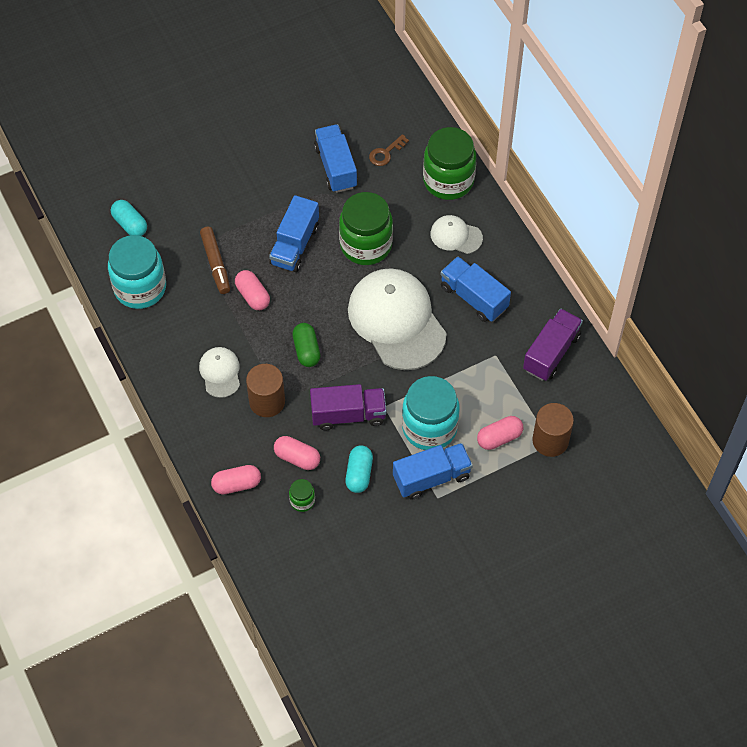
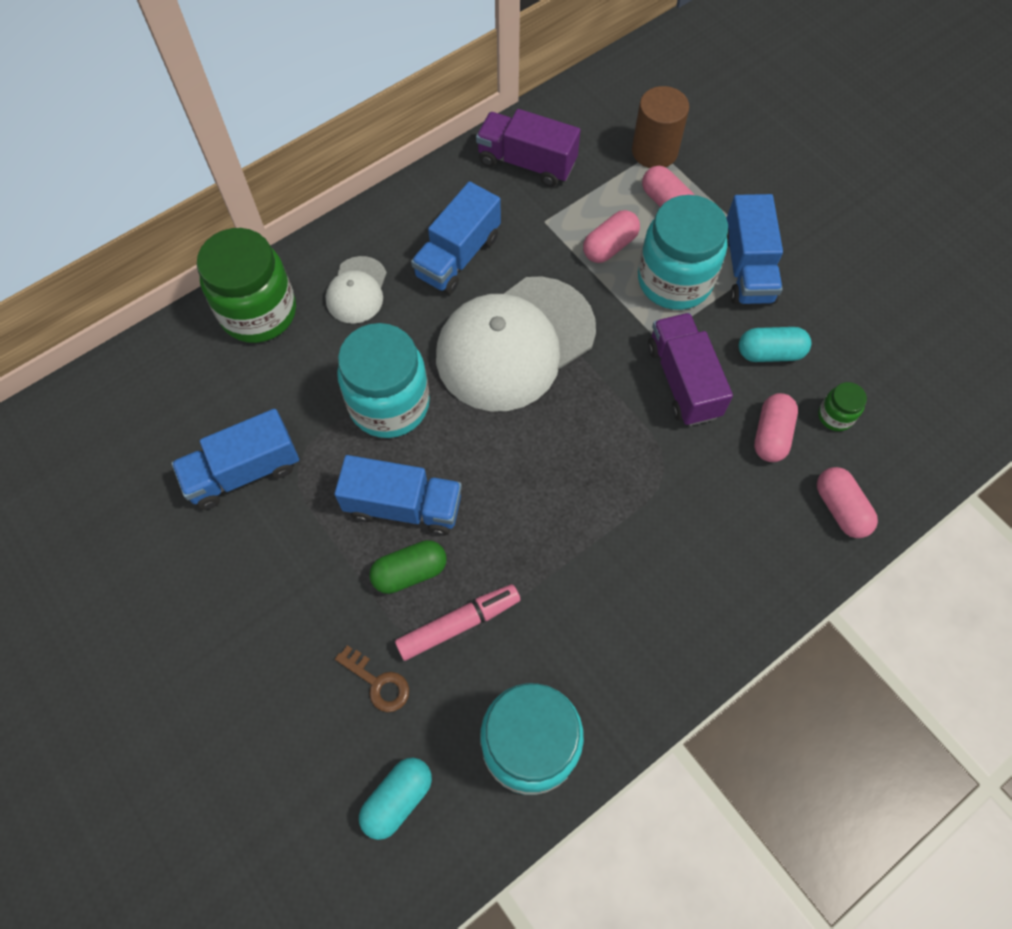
camera: 100 degrees left, 5 degrees up
white cap [199,347,240,398] -> none
brown marker [200,227,230,294] -> pink marker [395,584,520,661]
pink capsule [235,270,270,310] -> pink capsule moved to [583,210,640,263]
brown cylinder [246,364,285,417] -> none
green capsule [292,323,320,367] -> green capsule moved to [369,540,447,594]
green jar [339,192,393,265] -> turquoise jar [337,323,430,438]
brown key [369,134,409,166] -> brown key moved to [335,645,409,712]
blue truck [393,443,473,500] -> blue truck turned 150 degrees counterclockwise [726,194,783,304]

